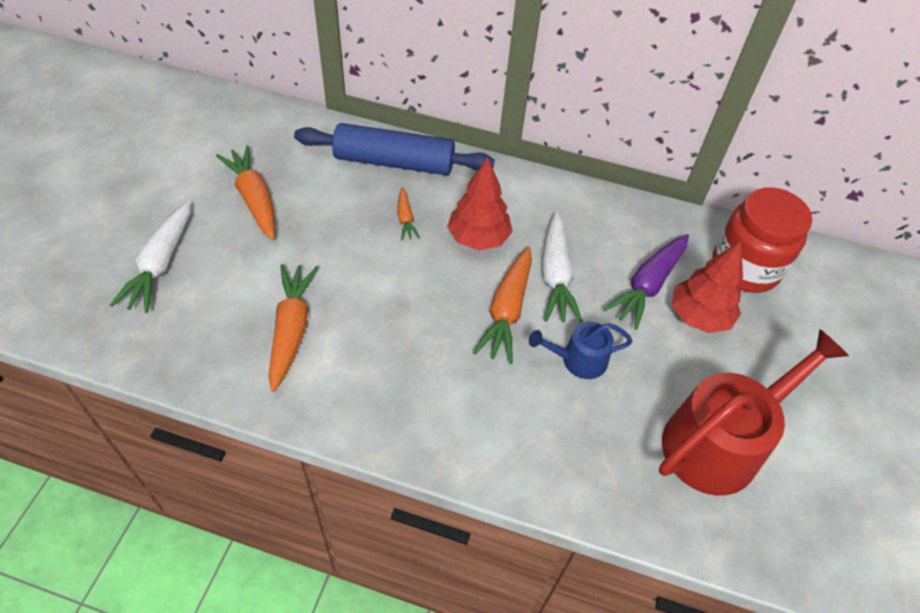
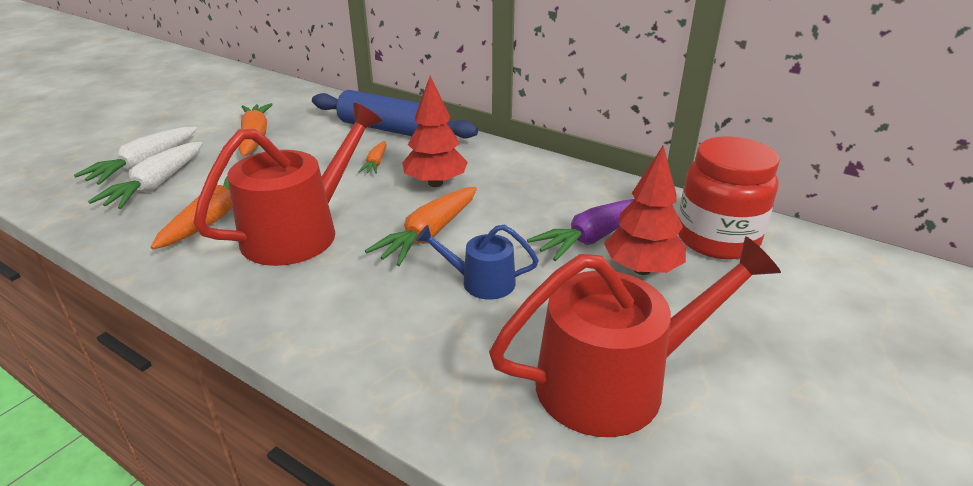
camera: 20 degrees right, 20 degrees down
white carrot [542,212,583,323] -> white carrot moved to [88,142,202,209]
none -> red watering can [193,103,382,266]

